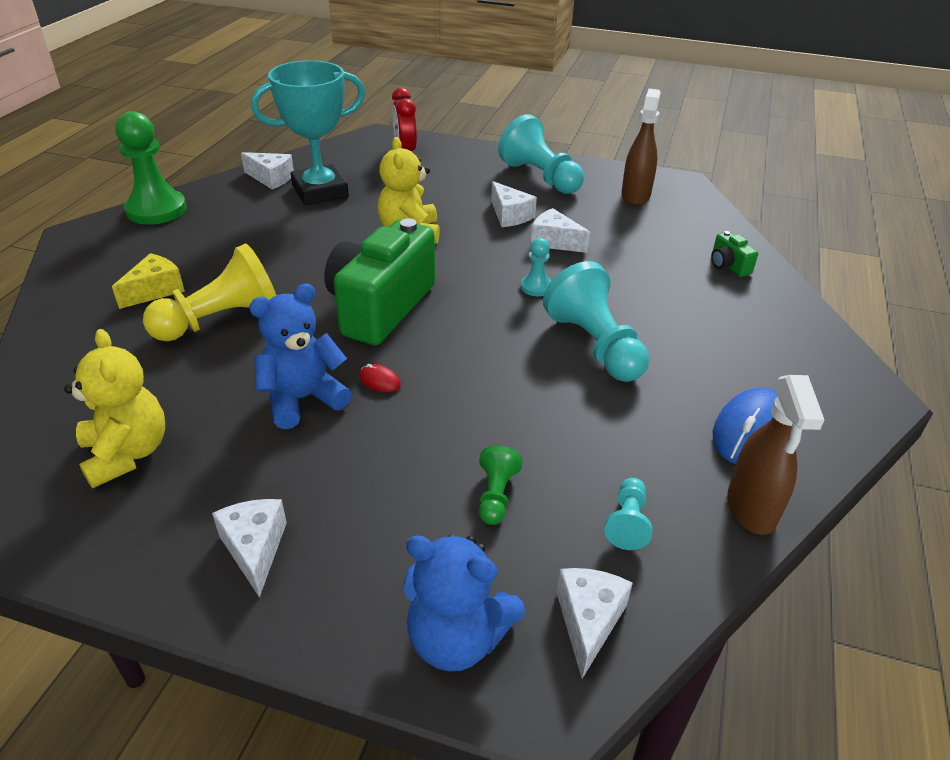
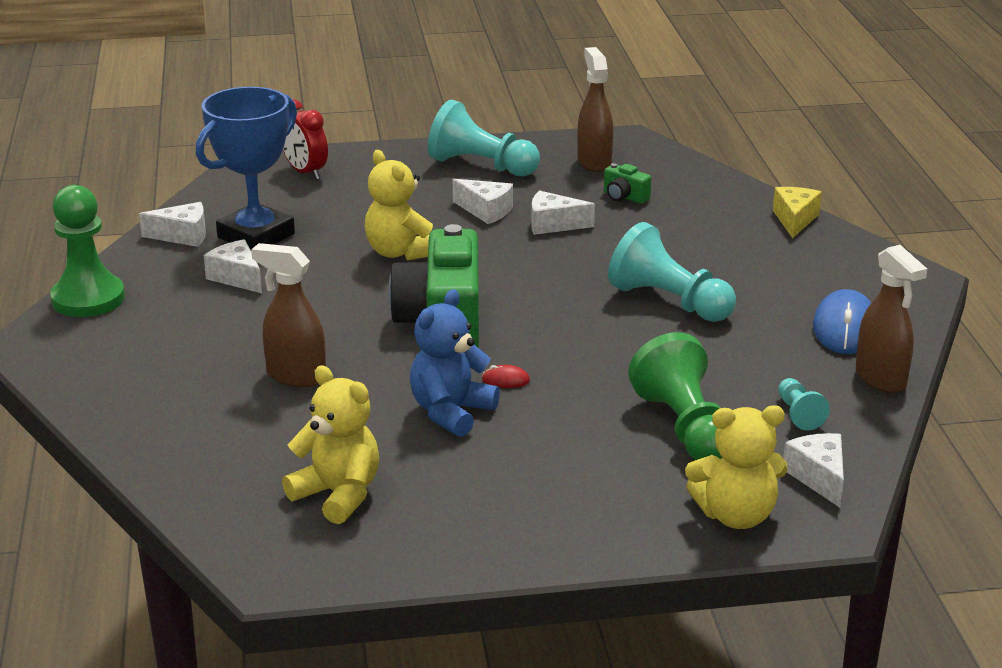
camera: 25 degrees left, 10 degrees down
yellow cheese [112,253,185,309] -> yellow cheese moved to [773,187,822,238]
yellow pawn [143,244,276,341] -> brown spray bottle [251,243,326,387]
white cheese [212,499,287,598] -> white cheese moved to [204,239,262,293]
turquoise trophy [251,60,365,205] -> blue trophy [196,87,297,250]
blue teddy bear [403,534,525,671] -> yellow teddy bear [685,405,788,529]
green pawn [479,446,523,525] -> green pawn [628,332,722,460], size x2.04
turquoise pawn [521,238,551,296] -> none
green camera [711,231,758,277] -> green camera moved to [604,163,651,204]

